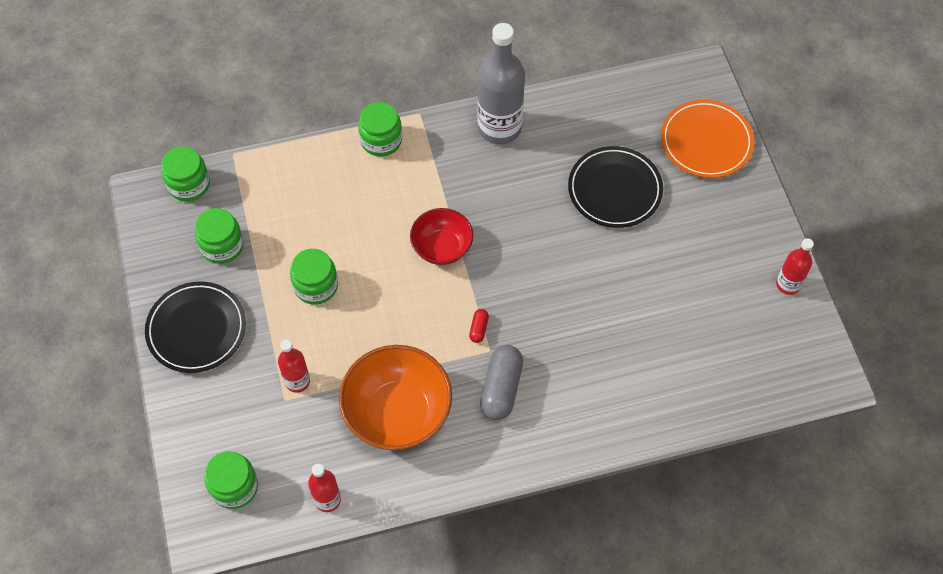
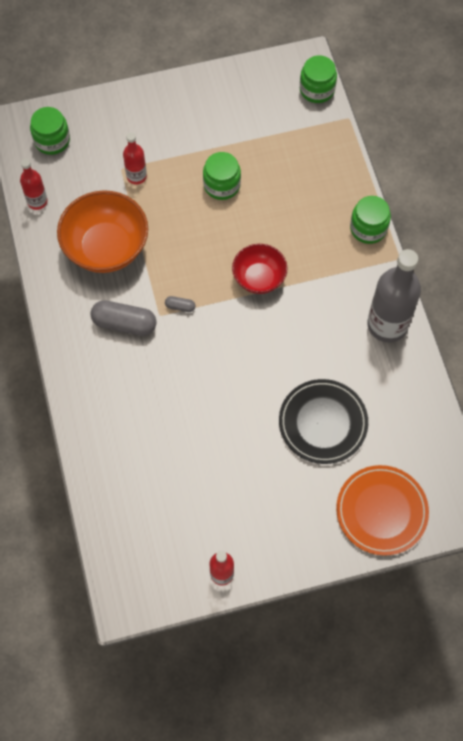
camera: 90 degrees right, 5 degrees up
black plate [145,282,246,373] -> none
green jar [195,208,244,264] -> none
red capsule [469,309,489,343] -> grey capsule [165,296,195,312]

